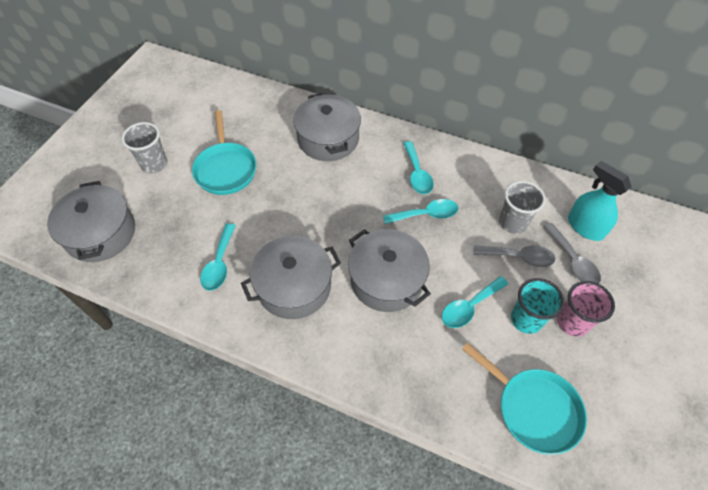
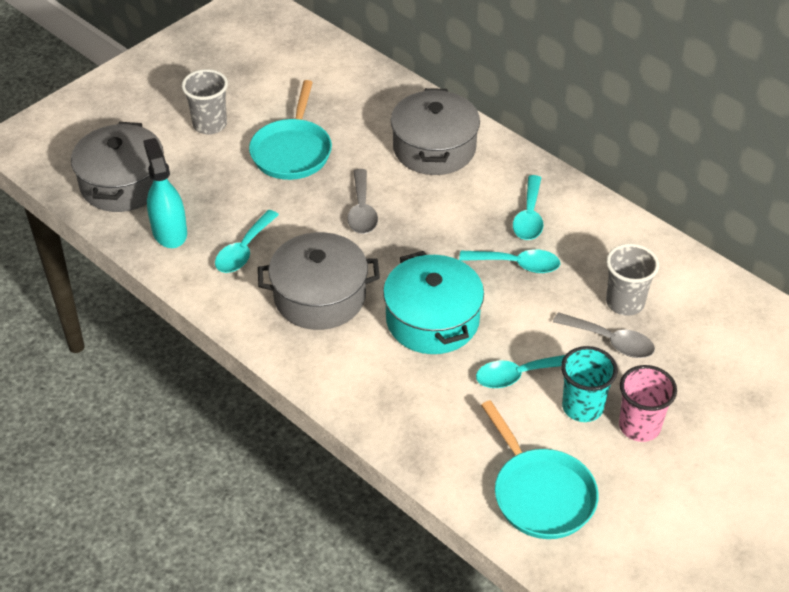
camera: 20 degrees right, 10 degrees down
grey pot [348,229,431,312] -> turquoise pot [383,251,484,354]
grey spoon [544,223,601,284] -> grey spoon moved to [347,169,378,234]
turquoise spray bottle [568,161,632,241] -> turquoise spray bottle moved to [143,138,187,248]

